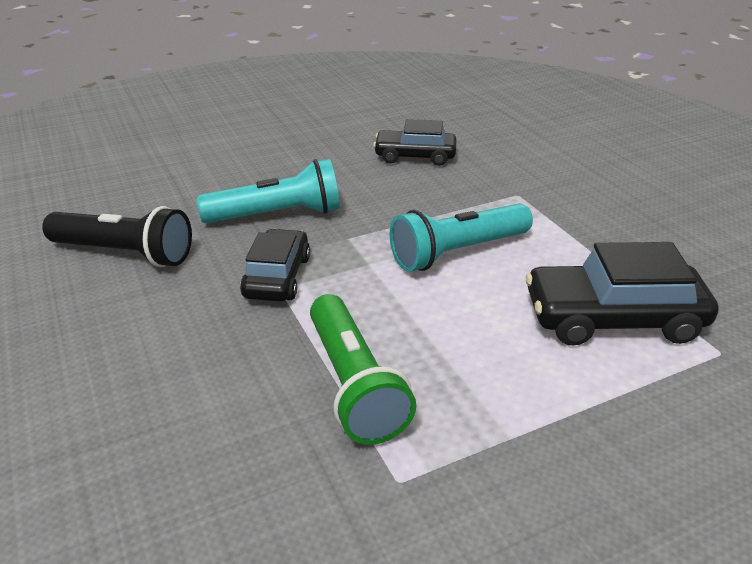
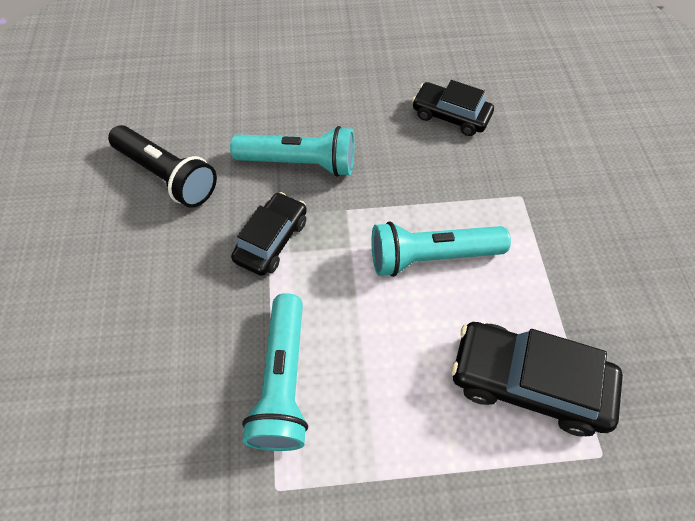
camera: 20 degrees right, 25 degrees up
green flashlight [310,294,416,445] -> turquoise flashlight [242,293,308,451]

